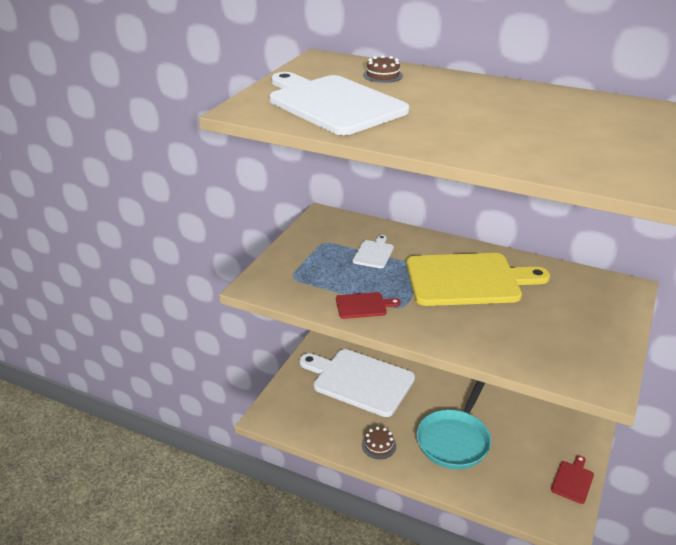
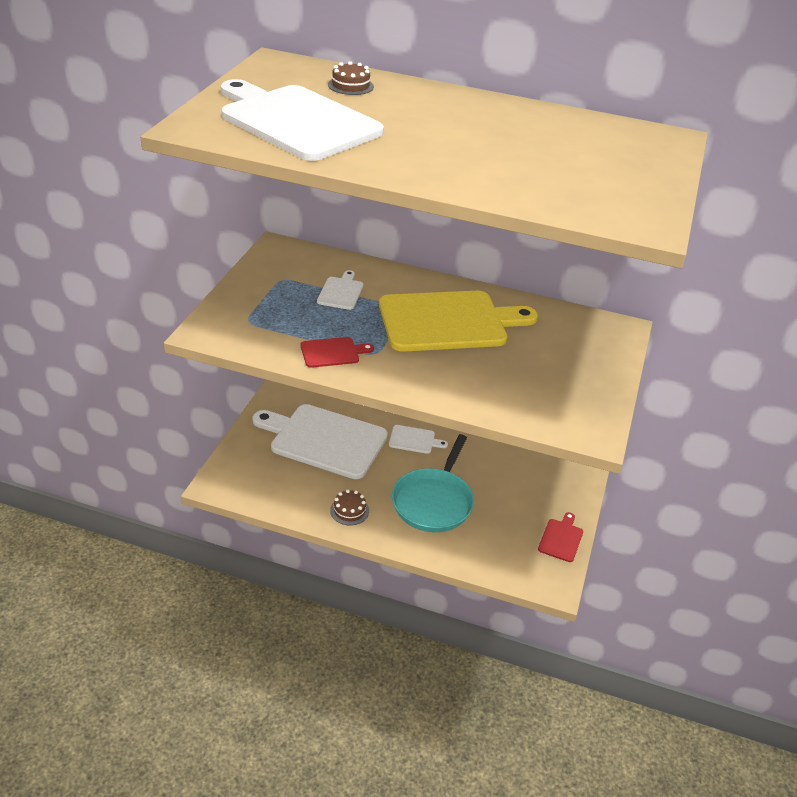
camera: 10 degrees left, 5 degrees up
none -> white cutting board [389,425,448,454]

